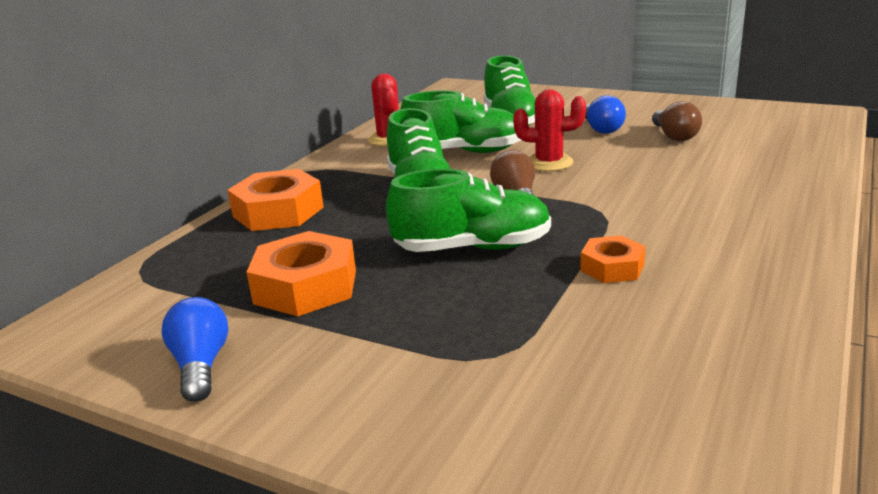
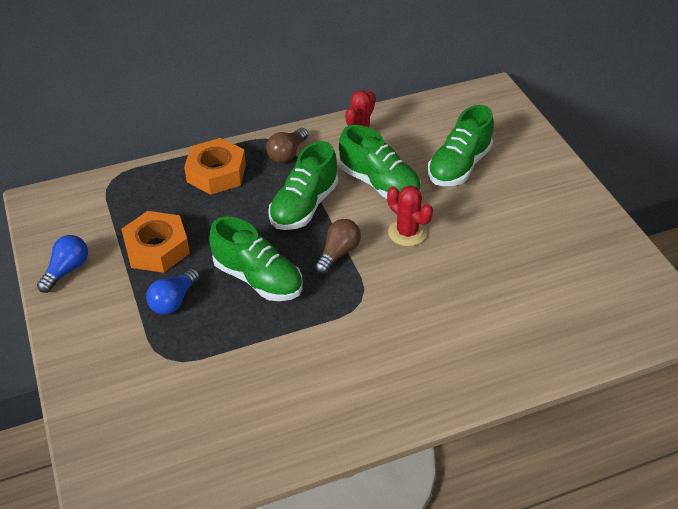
camera: 40 degrees right, 20 degrees up
orange nut [580,235,646,283] -> none
blue light bulb [585,95,626,134] -> blue light bulb moved to [146,268,200,315]
brown light bulb [652,101,702,141] -> brown light bulb moved to [266,128,308,163]

